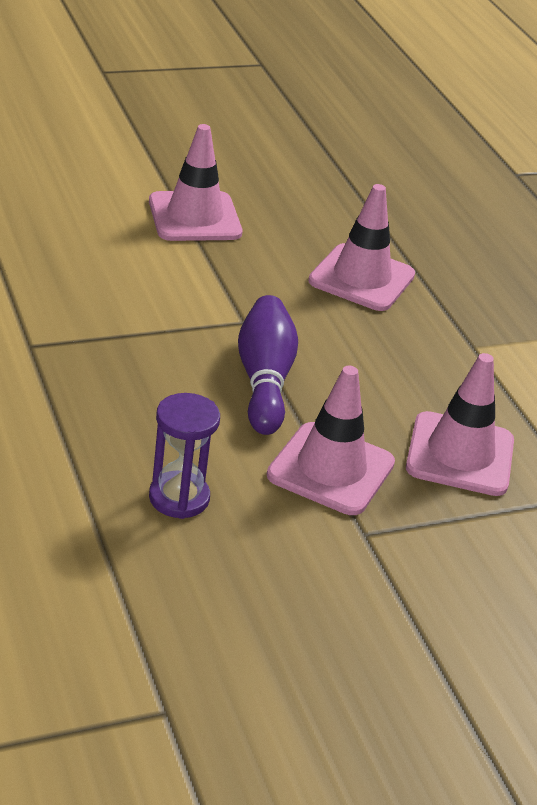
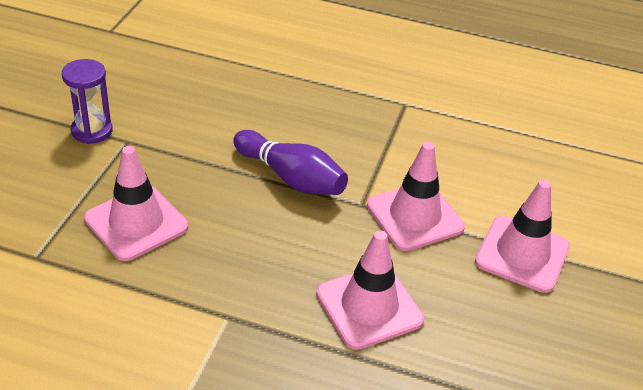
camera: 130 degrees right, 5 degrees up
purple hourglass [149,393,220,519] -> purple hourglass moved to [62,59,113,144]
pink traffic cone [267,366,395,515] -> pink traffic cone moved to [367,142,465,251]

